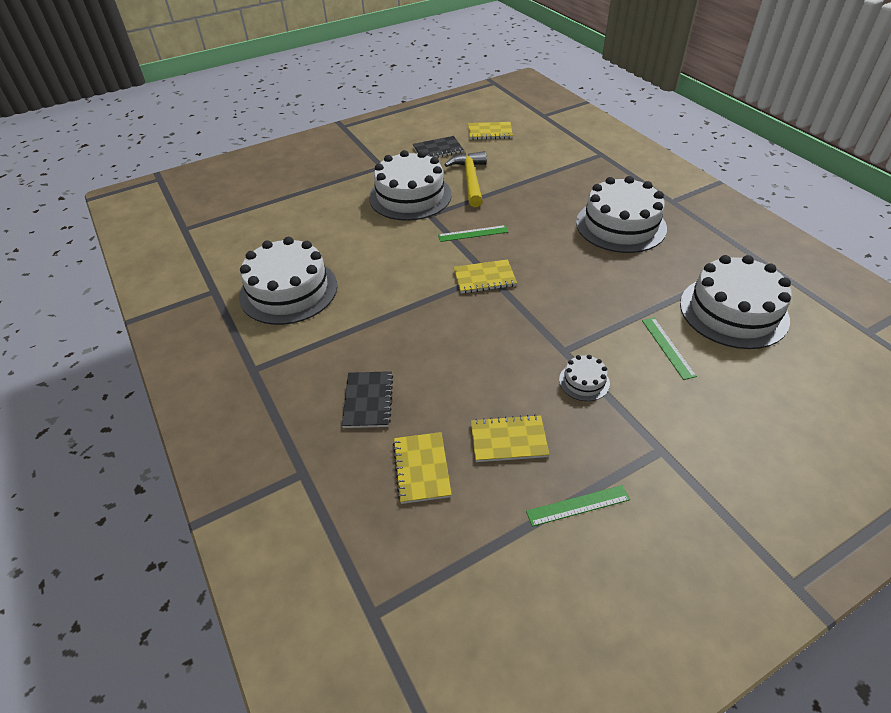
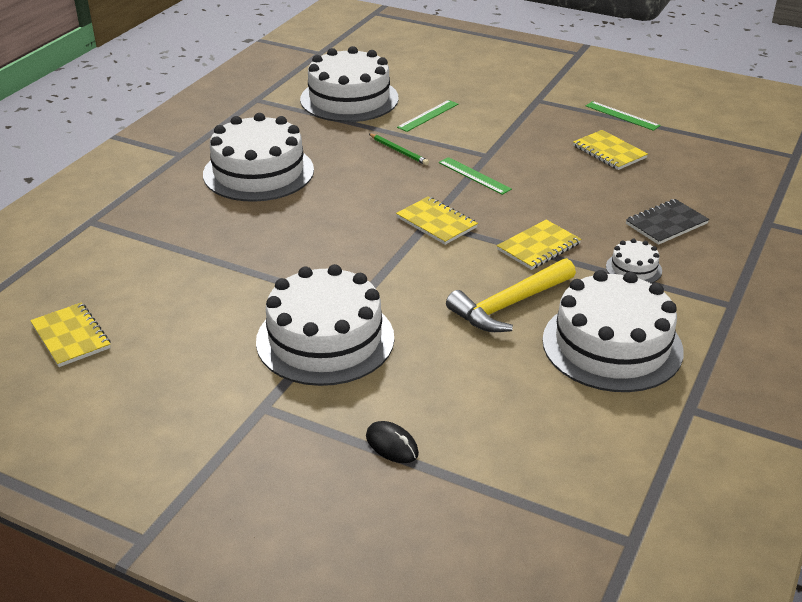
camera: 125 degrees left, 10 degrees down
yellow notebook [393,432,452,504] -> yellow notebook moved to [497,220,581,270]
black notebook [413,136,464,158] -> none
green ruler [438,225,508,242] -> green ruler moved to [438,157,512,195]
yellow hammer [444,151,487,207] -> yellow hammer moved to [446,258,576,332]
white cake [559,355,610,401] -> white cake moved to [606,239,662,283]
none -> black mouse [366,421,419,463]
none -> green pencil [369,134,429,165]

